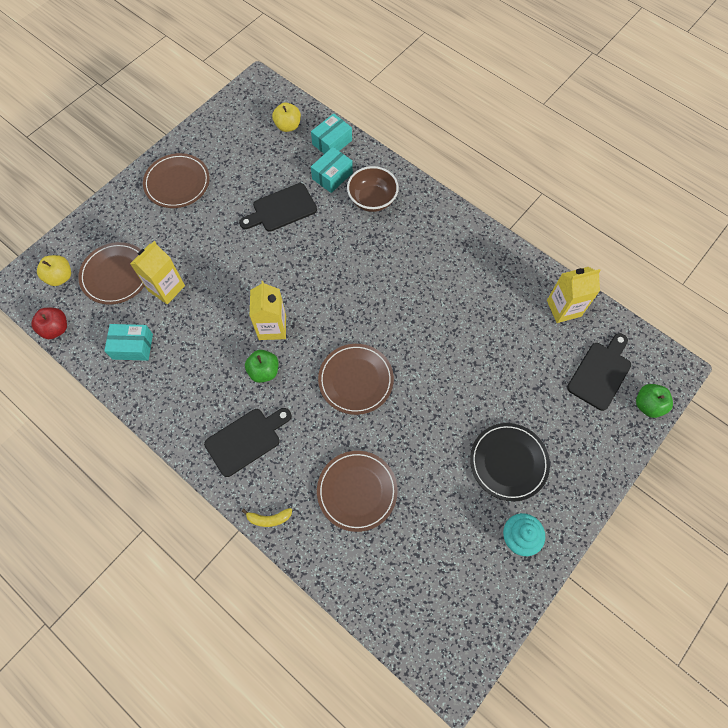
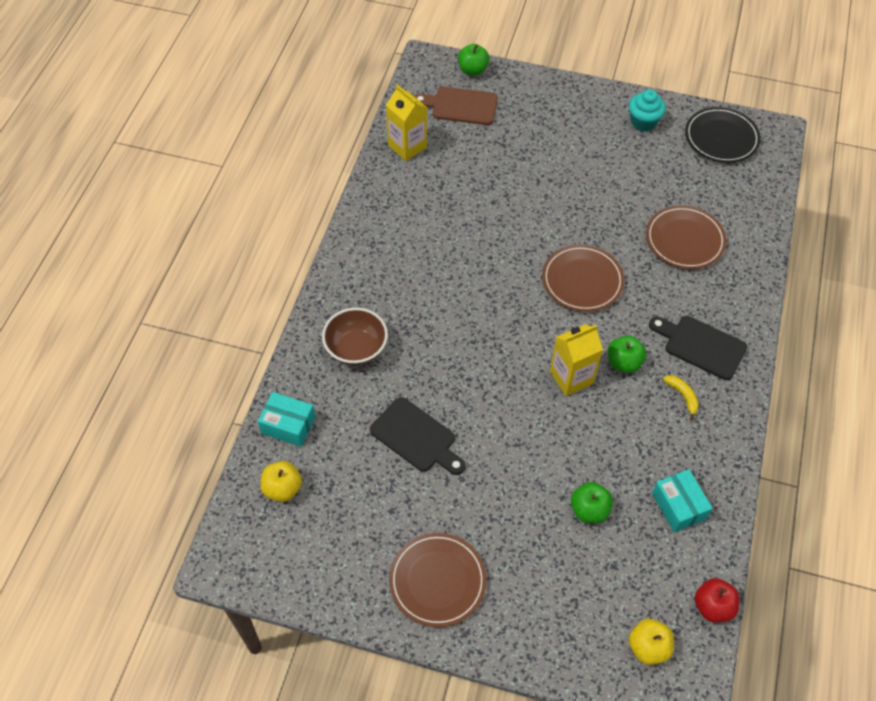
camera: 115 degrees left, 10 degrees down
brown plate [78,242,144,305] -> none
yellow carton [130,241,185,304] -> green apple [571,482,613,523]
yellow banana [242,508,292,527] -> yellow banana moved to [663,375,699,420]
turquoise box [311,147,353,193] -> none
black plate [470,423,550,501] -> black plate moved to [685,107,761,163]
black cutting board [567,333,631,411] -> brown cutting board [414,87,498,125]

